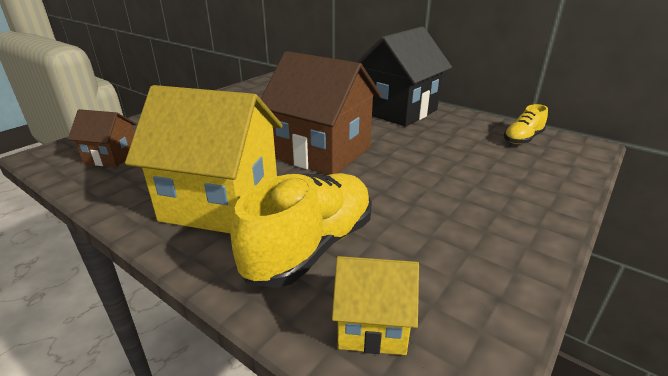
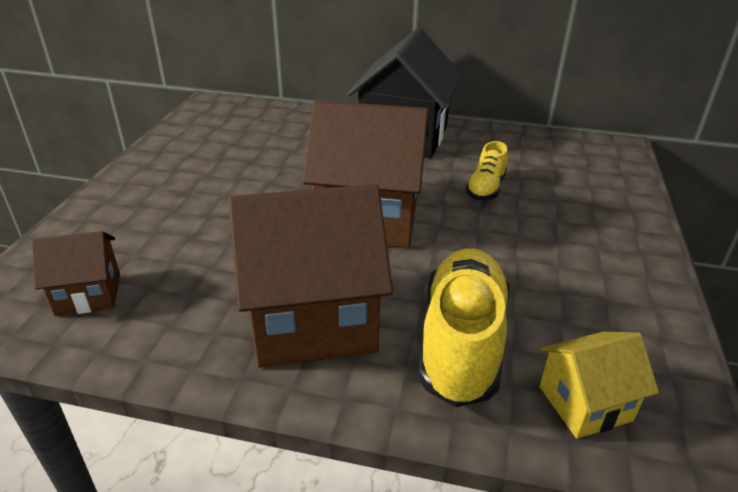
camera: 25 degrees left, 5 degrees up
yellow house [125,85,283,234] -> brown house [229,184,393,368]
yellow shoe [504,104,548,144] -> yellow shoe moved to [466,141,508,200]

